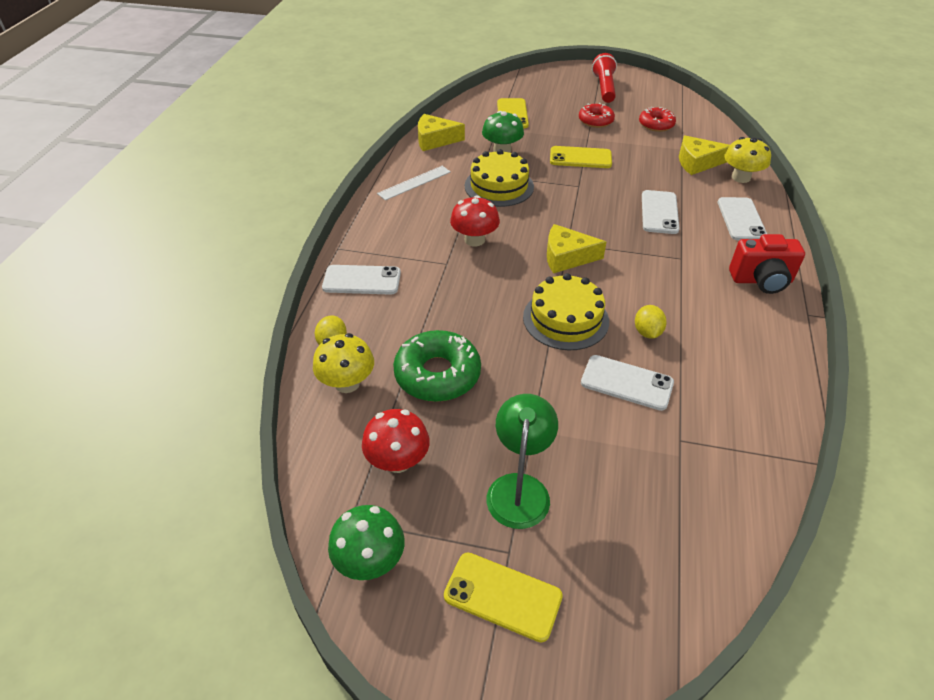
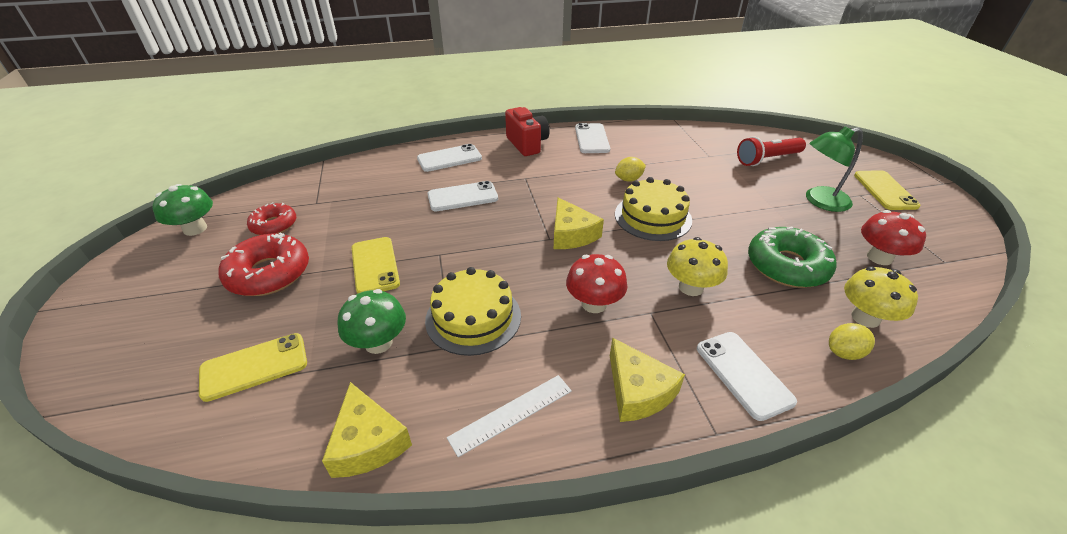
camera: 115 degrees left, 5 degrees down
green mushroom [328,505,405,580] -> green mushroom moved to [153,184,213,236]
white ruler [377,166,451,201] -> white ruler turned 60 degrees counterclockwise [447,375,572,457]
red donut [579,103,615,128] -> red donut [219,232,309,296], size x1.61
white phone [581,355,674,411] -> white phone moved to [575,123,610,153]
red flashlight [592,53,617,103] -> red flashlight moved to [737,136,806,166]
yellow cheese [679,135,730,175] -> yellow cheese moved to [610,338,685,422]
yellow mushroom [724,137,771,183] -> yellow mushroom moved to [667,237,728,296]

